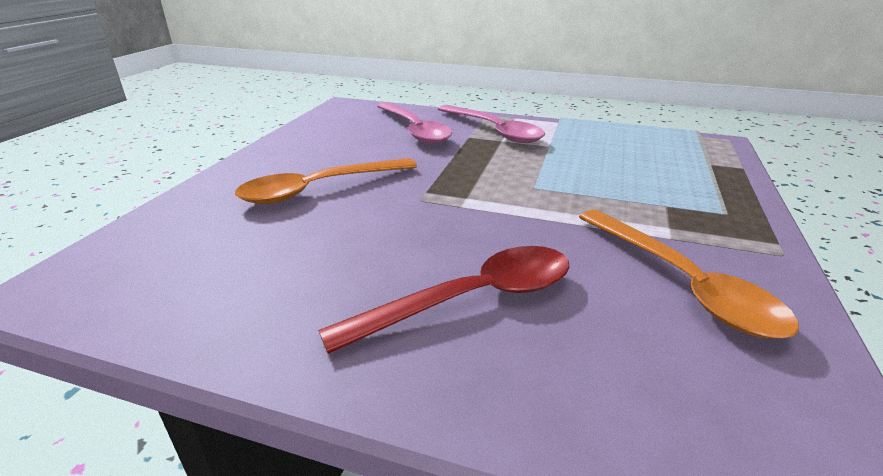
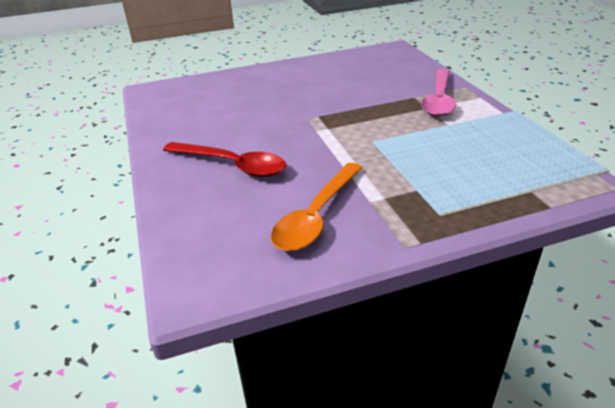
camera: 55 degrees right, 5 degrees up
orange spoon [235,158,417,204] -> none
pink spoon [377,102,452,144] -> none

